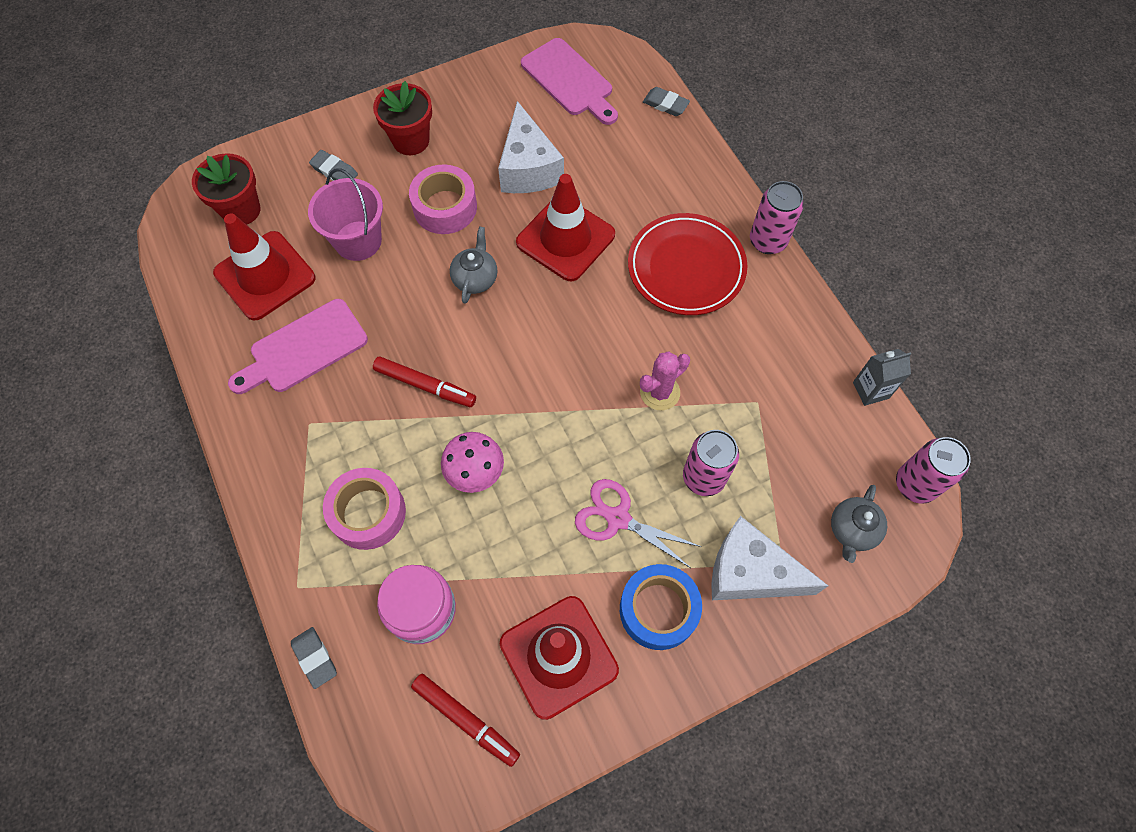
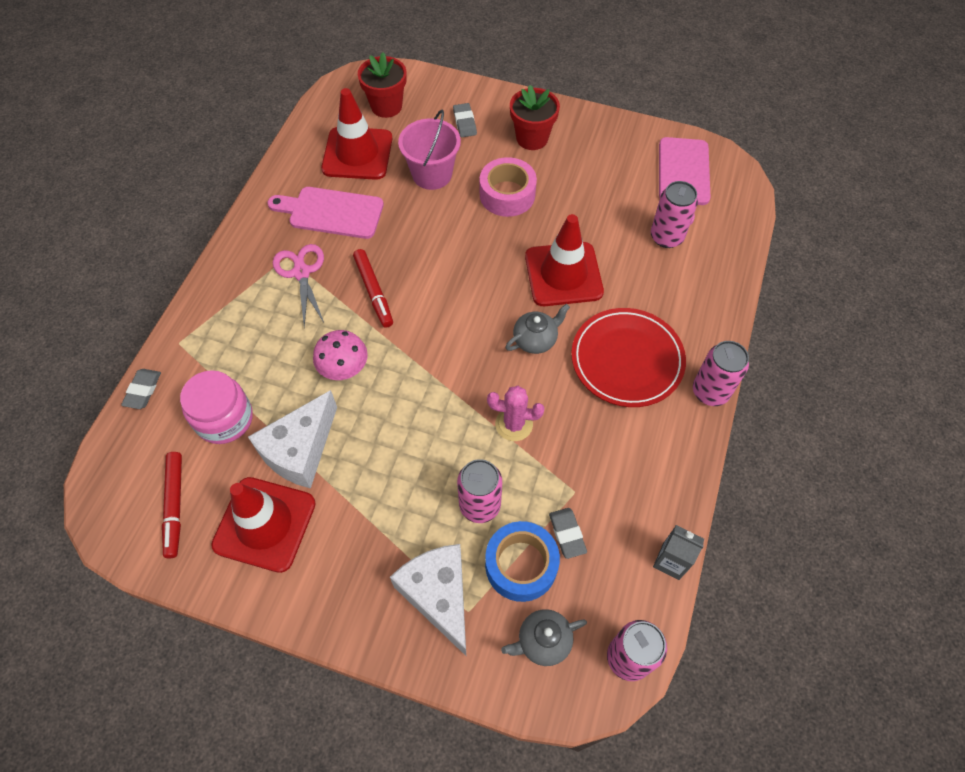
camera: 45 degrees right, 5 degrees down
pink tape [323,468,406,550] -> none
grey teapot [450,227,498,304] -> grey teapot moved to [505,304,570,354]
white cheese [498,101,564,193] -> white cheese moved to [248,390,337,489]
pink scissors [575,479,701,568] -> pink scissors moved to [273,244,324,328]
blue tape [620,564,702,650] -> blue tape moved to [485,521,560,602]
grey eraser [643,87,690,116] -> grey eraser moved to [549,508,587,559]
none -> pink can [651,181,698,248]

